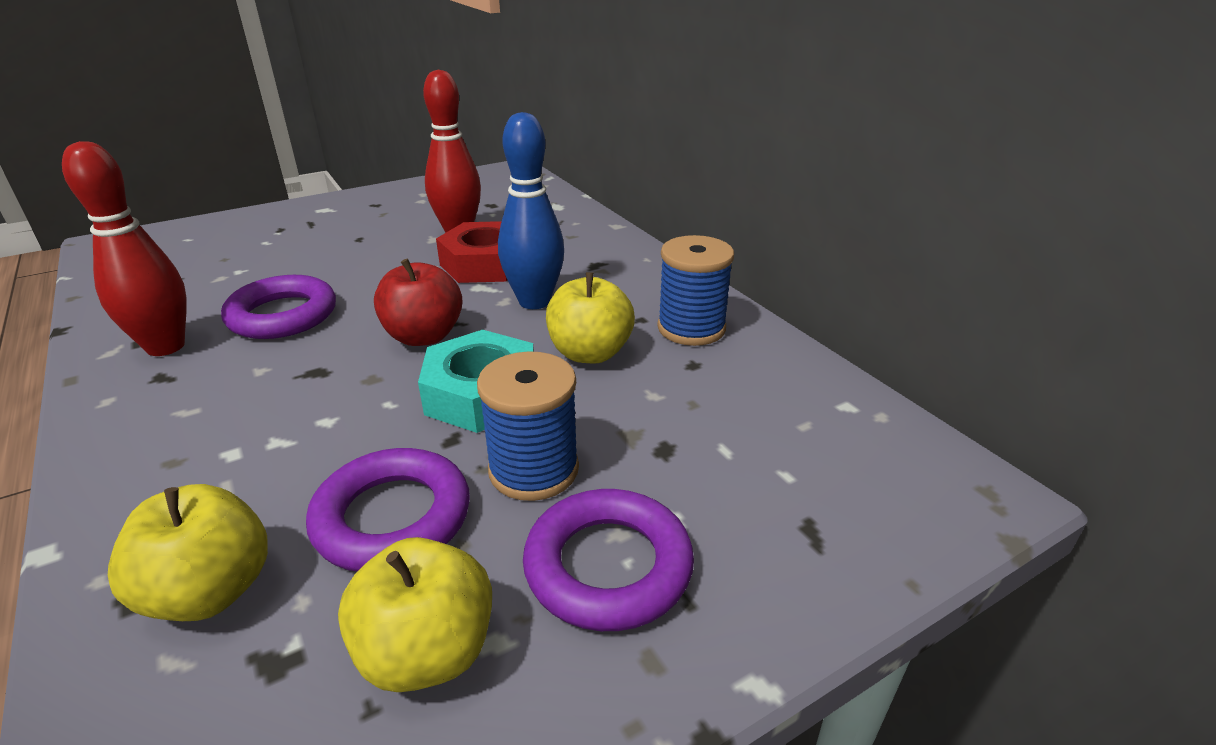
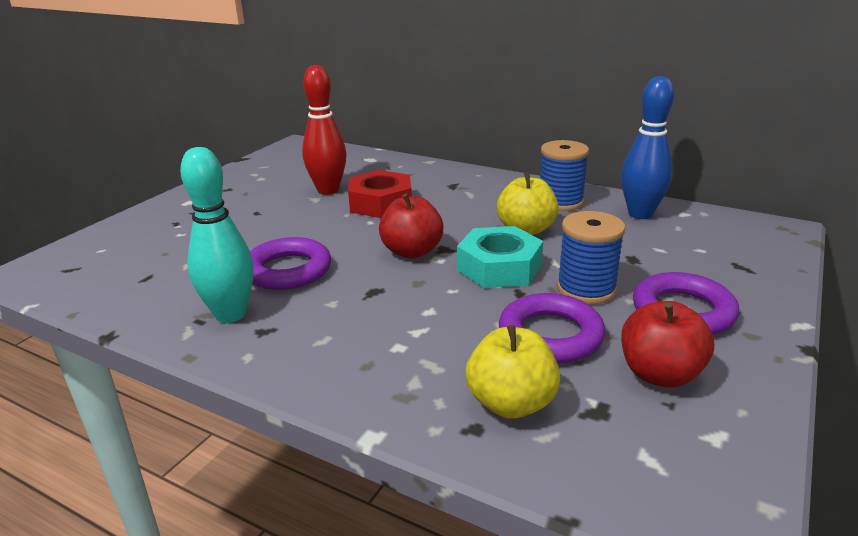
camera: 30 degrees left, 5 degrees down
red bowling pin [62,141,187,356] -> turquoise bowling pin [180,147,254,323]
yellow apple [338,537,492,692] -> red apple [621,301,714,388]
blue bowling pin [498,112,564,309] -> blue bowling pin moved to [621,76,674,219]

